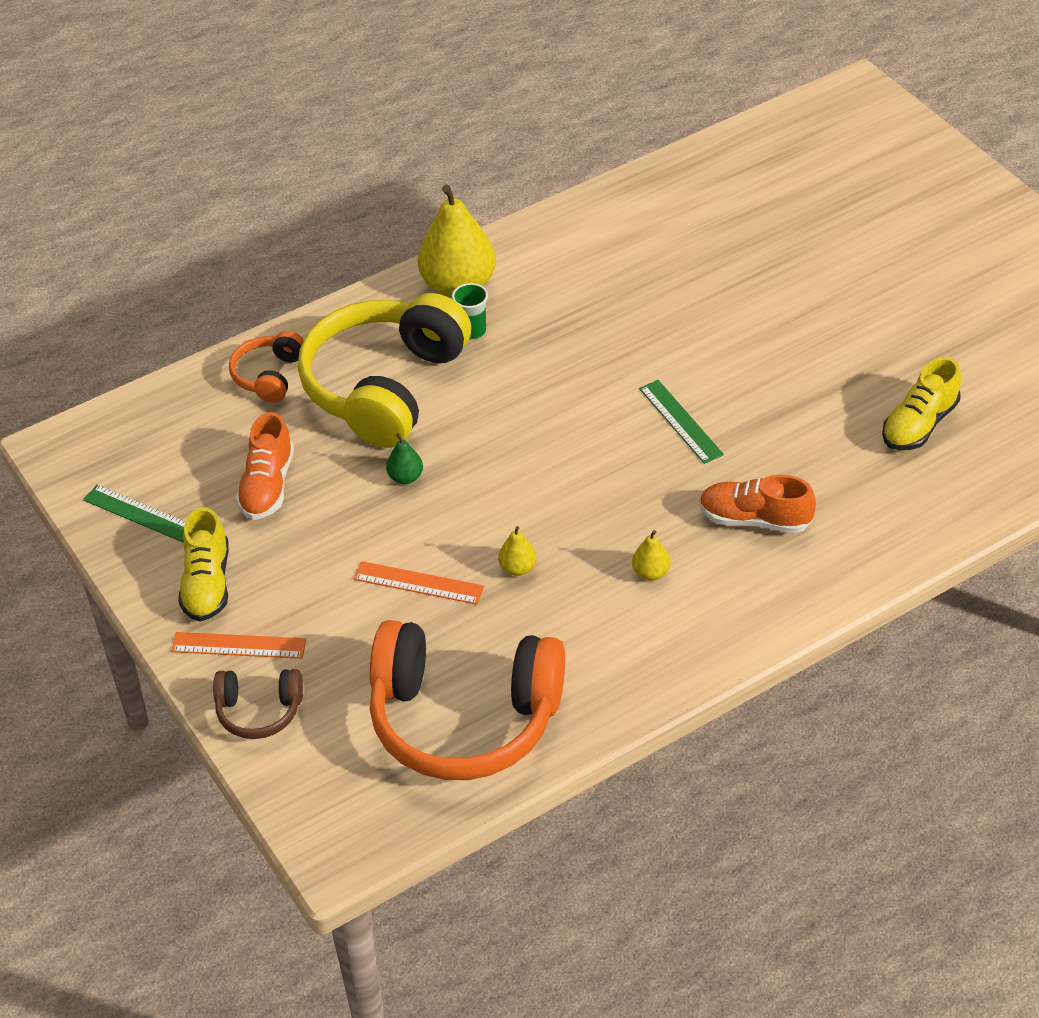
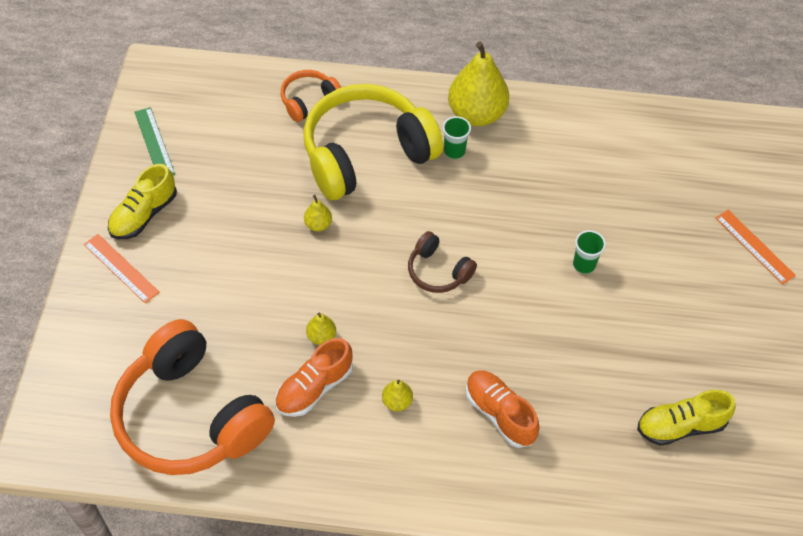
camera: 35 degrees right, 10 degrees up
brown headphones [213,669,303,739] -> brown headphones moved to [408,231,477,293]
orange shoe [236,412,294,520] -> orange shoe moved to [275,338,353,417]
orange ruler [353,561,484,605] -> orange ruler moved to [716,210,796,284]
green pear [386,433,423,484] -> yellow pear [304,195,332,231]
green ruler [639,380,724,464] -> none
none -> green cup [573,230,606,274]

